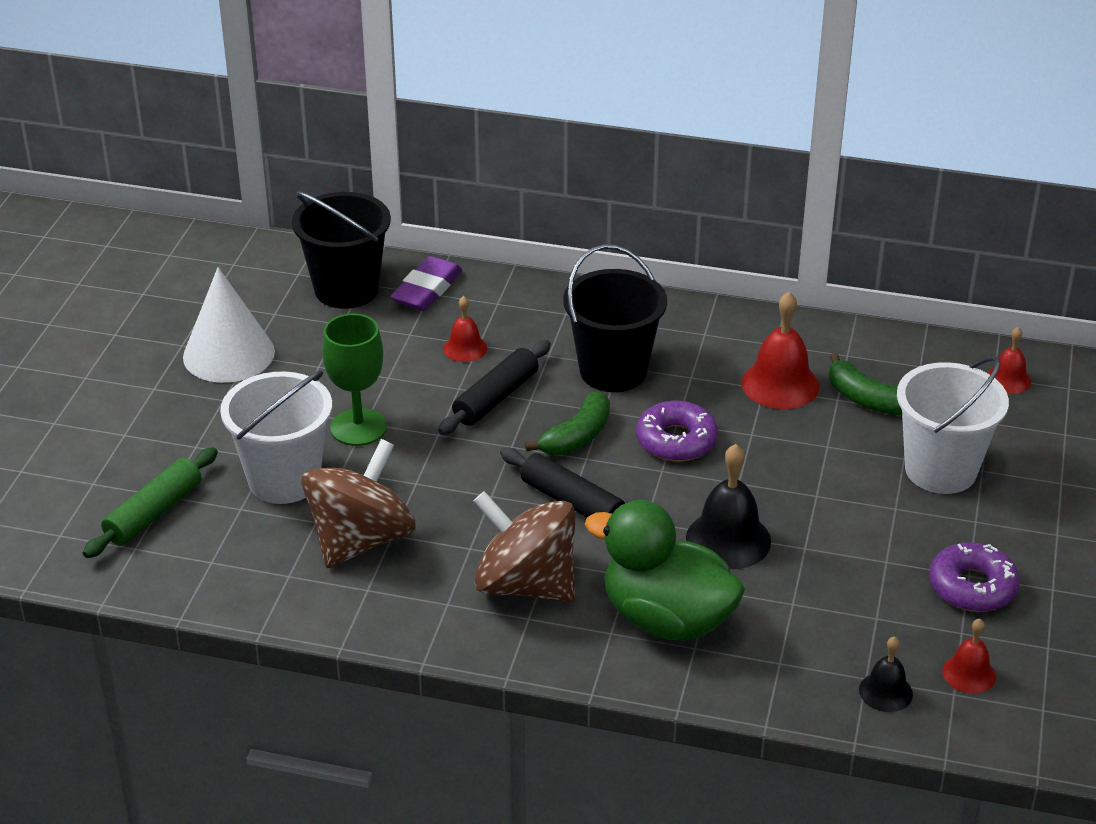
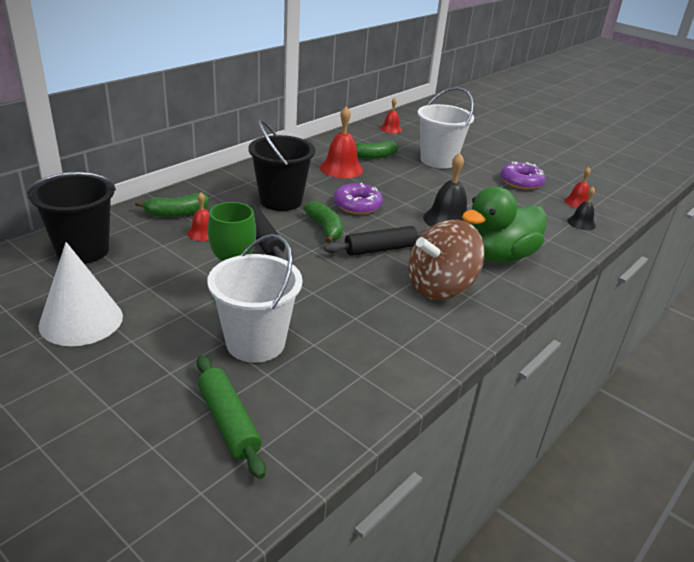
camera: 65 degrees left, 5 degrees down
brown spinning top [302,439,416,568] -> none
purple eraser [390,256,462,311] -> none
none -> green banana [135,193,209,217]

